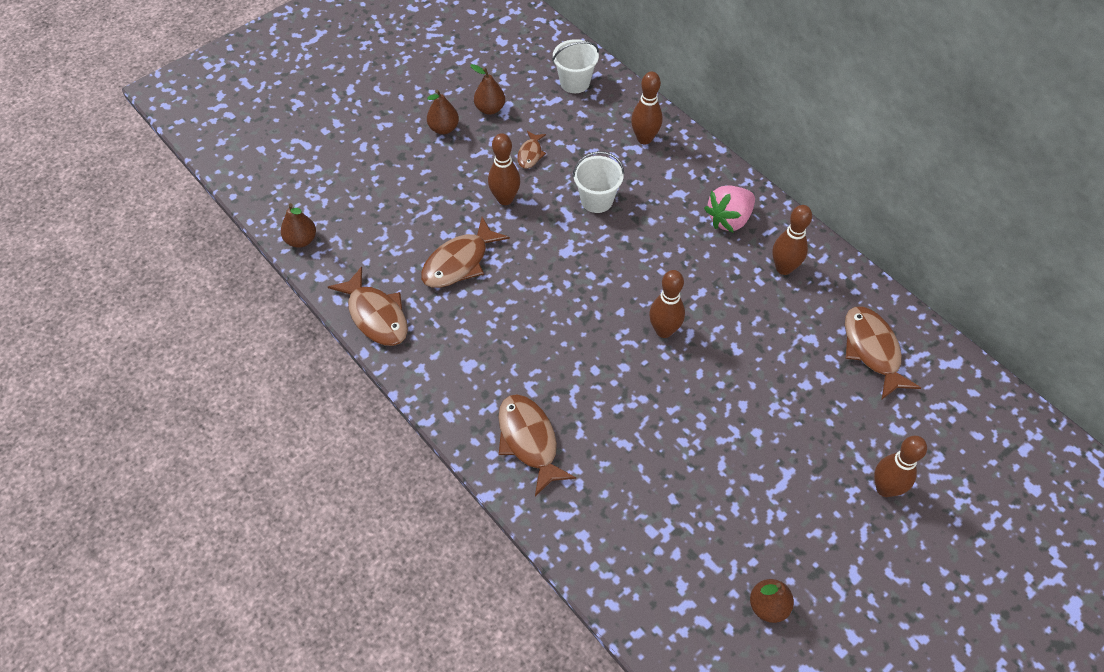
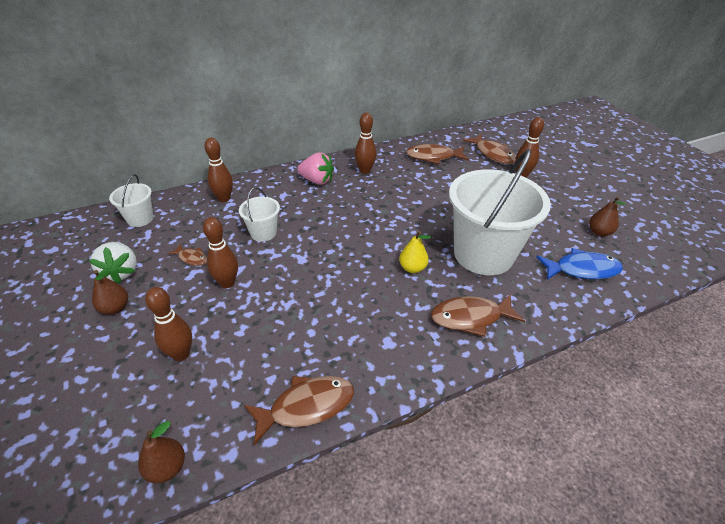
camera: 75 degrees left, 15 degrees down
brown fish [421,217,510,288] -> brown fish moved to [463,134,516,164]
brown pear [470,64,505,115] -> white strawberry [89,242,137,284]
brown bowling pin [649,270,685,338] -> brown bowling pin moved to [145,287,192,361]
pink strawberry [704,185,755,232] -> pink strawberry turned 45 degrees counterclockwise [297,152,334,185]
none -> yellow pear [399,231,431,273]
none -> white bucket [449,149,551,275]
none -> blue fish [536,248,623,280]

